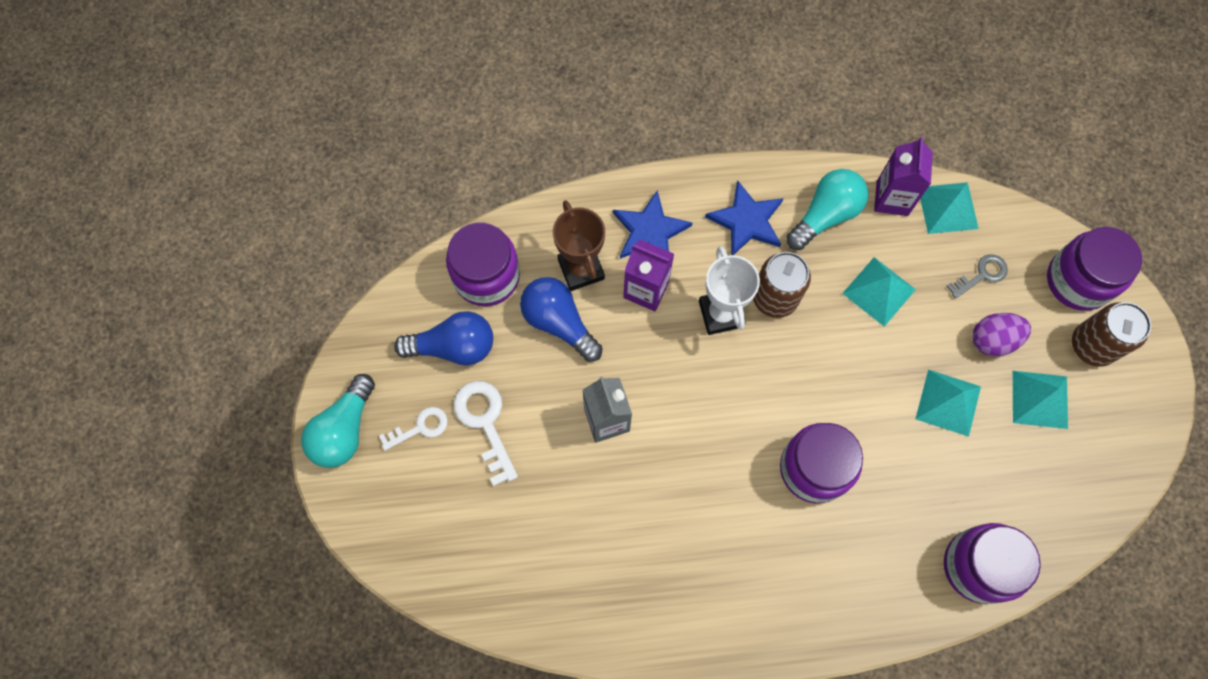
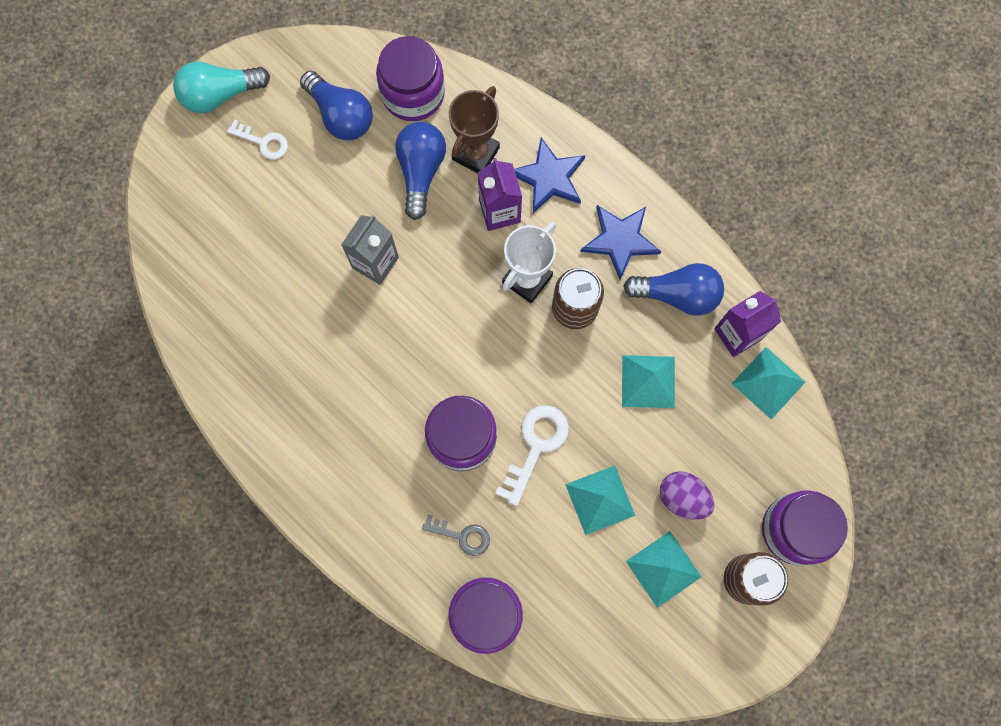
camera: 50 degrees right, 5 degrees up
white key [454,381,518,486] -> white key moved to [495,405,569,506]
turquoise light bulb [786,169,868,250] -> blue light bulb [623,263,724,316]
grey key [946,254,1008,299] -> grey key moved to [422,514,490,556]

